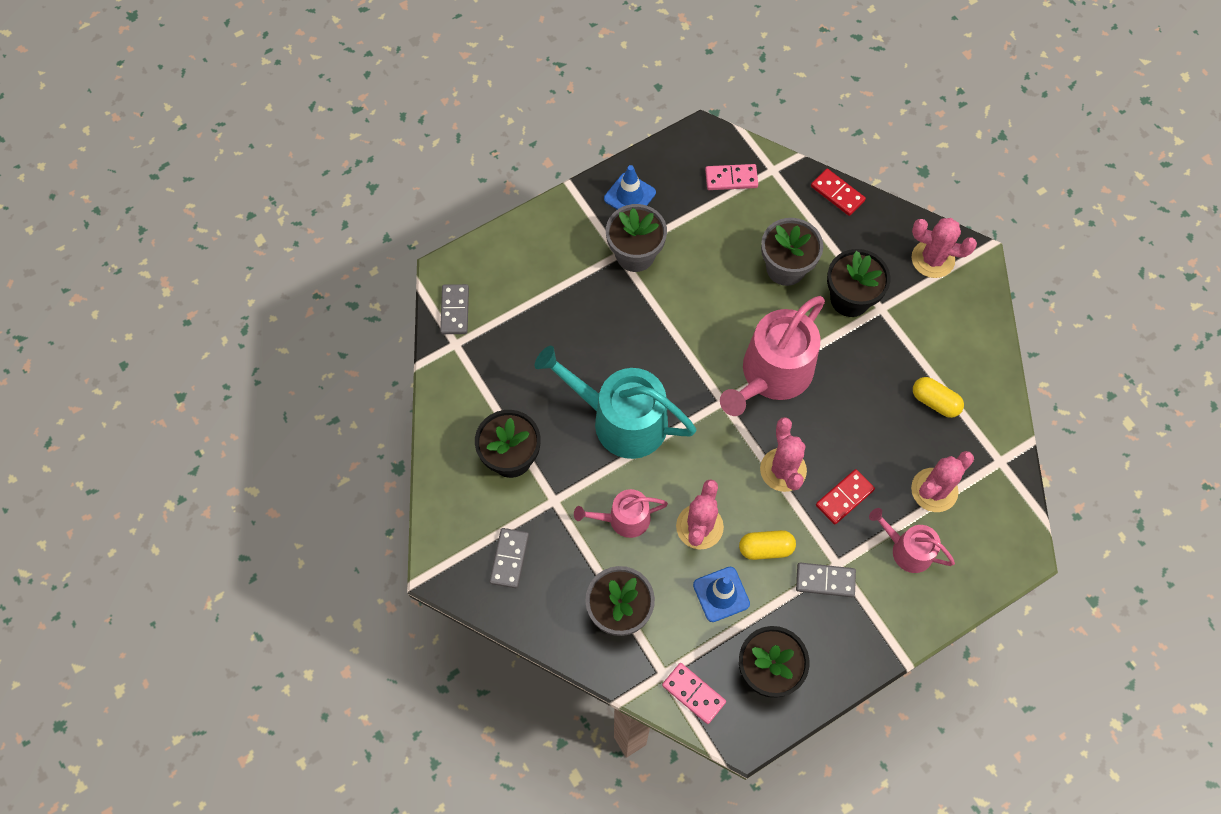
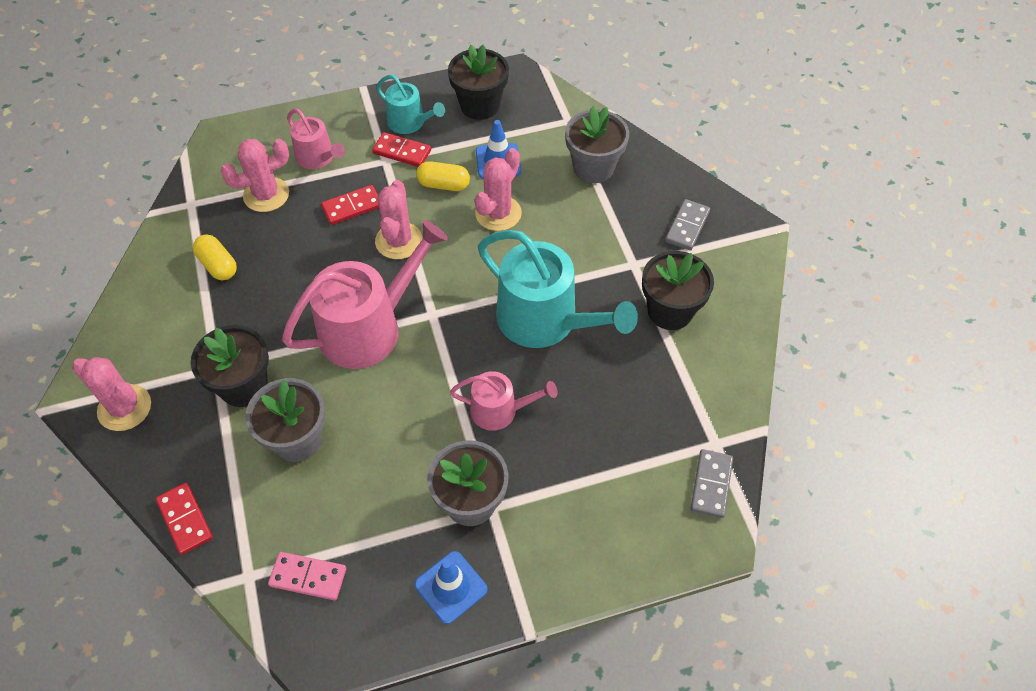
camera: 165 degrees left, 10 degrees down
pink watering can [574,489,668,538] -> pink watering can moved to [450,371,557,431]
pink domino [662,663,726,724] -> none
grey domino [796,563,856,597] -> red domino [372,132,431,167]
none -> turquoise watering can [376,75,445,134]

